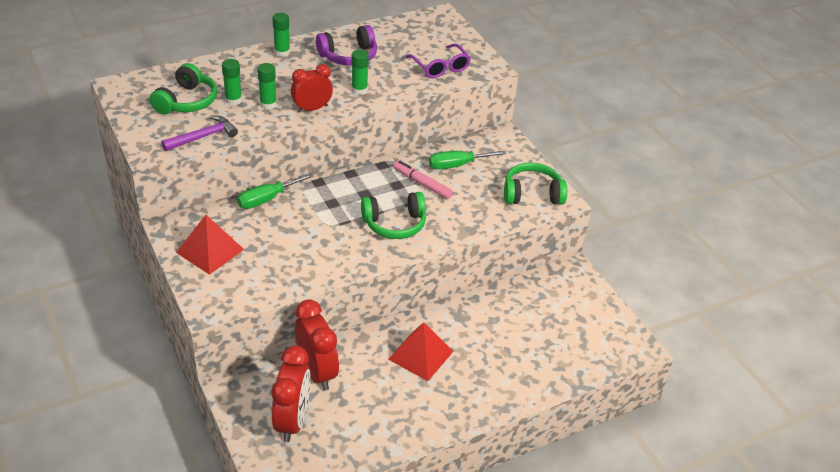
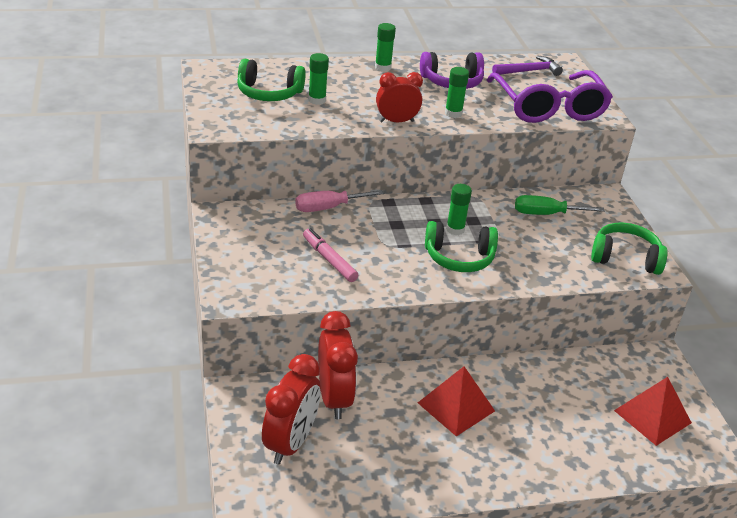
camera: 15 degrees right, 5 degrees down
green headphones [149,63,217,114] -> green headphones turned 60 degrees clockwise [237,59,306,101]
purple hammer [161,115,238,151] -> purple hammer moved to [492,56,563,76]
red pyramid [176,215,244,275] -> red pyramid moved to [614,377,692,446]
green screwdriver [237,173,313,209] -> pink screwdriver [295,190,384,212]
green glue stick [257,63,277,110] -> green glue stick moved to [446,184,472,235]
pink marker [393,161,453,199] -> pink marker moved to [303,228,358,282]
purple glasses [406,44,471,78] -> purple glasses [487,70,613,123], size x1.78

